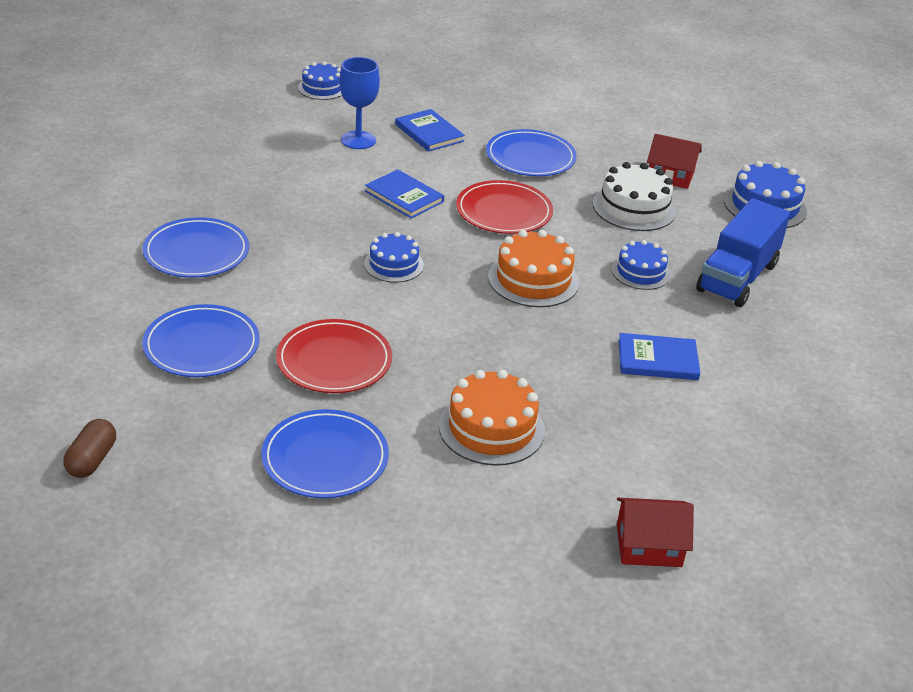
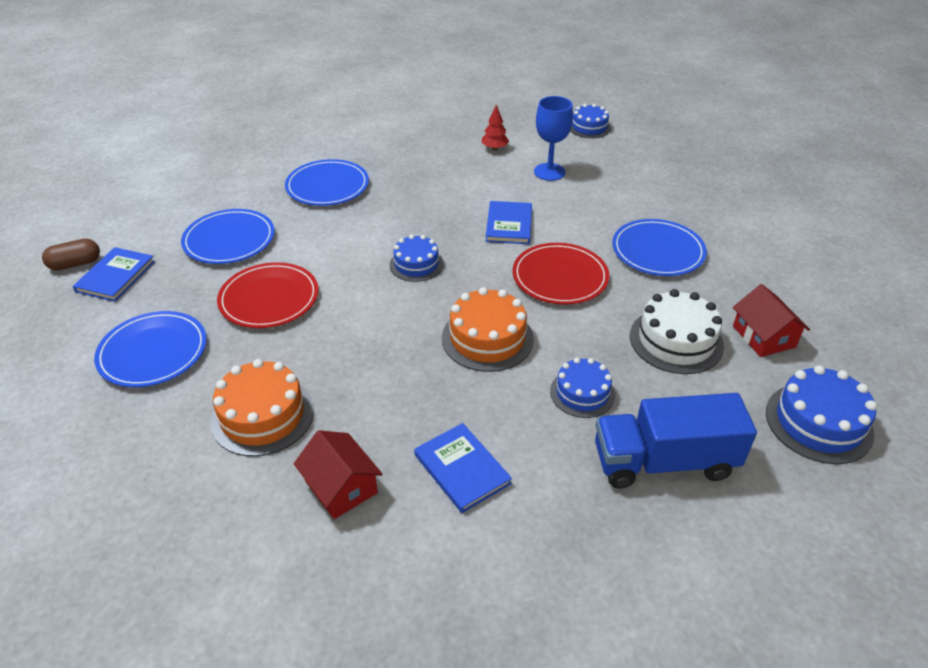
camera: 55 degrees right, 5 degrees up
blue book [395,109,465,152] -> blue book moved to [73,247,155,302]
red house [617,498,694,567] -> red house moved to [294,430,383,519]
none -> red tree [482,105,509,150]

